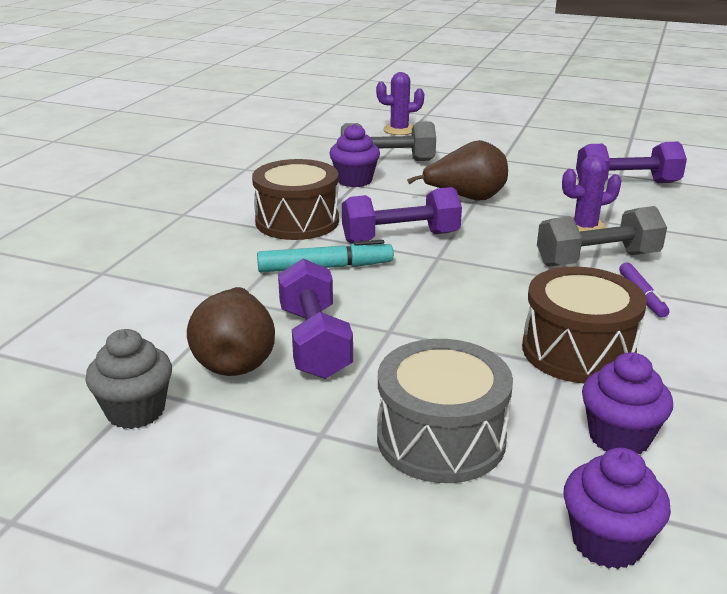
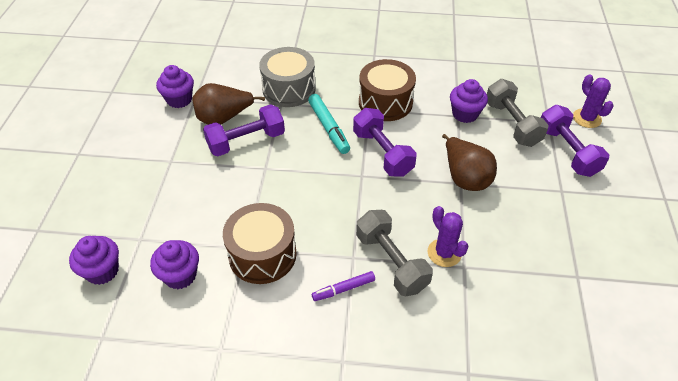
camera: 75 degrees right, 20 degrees up
grey cupcake [85,329,172,429] -> purple cupcake [156,65,194,108]
grey drum [377,339,513,483] -> grey drum moved to [259,47,316,107]
purple dumbbell [576,142,687,183] -> purple dumbbell moved to [541,105,609,177]

